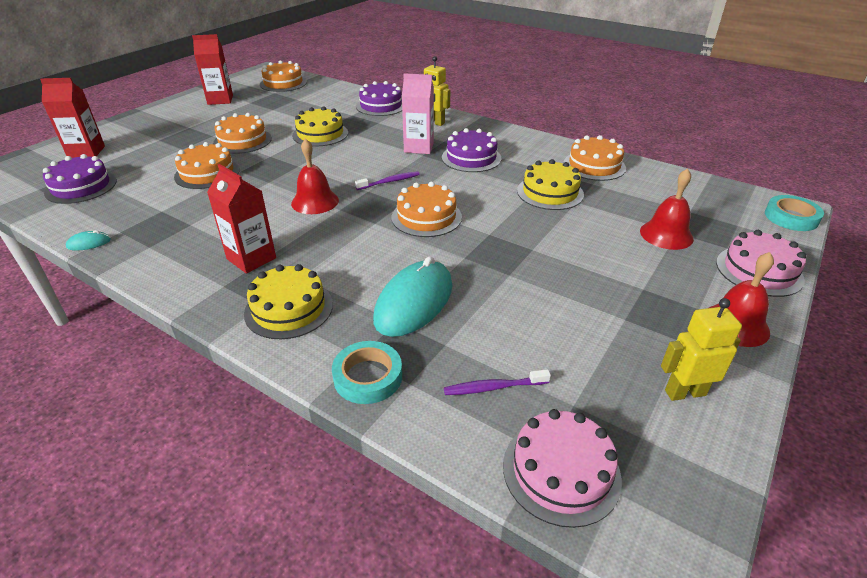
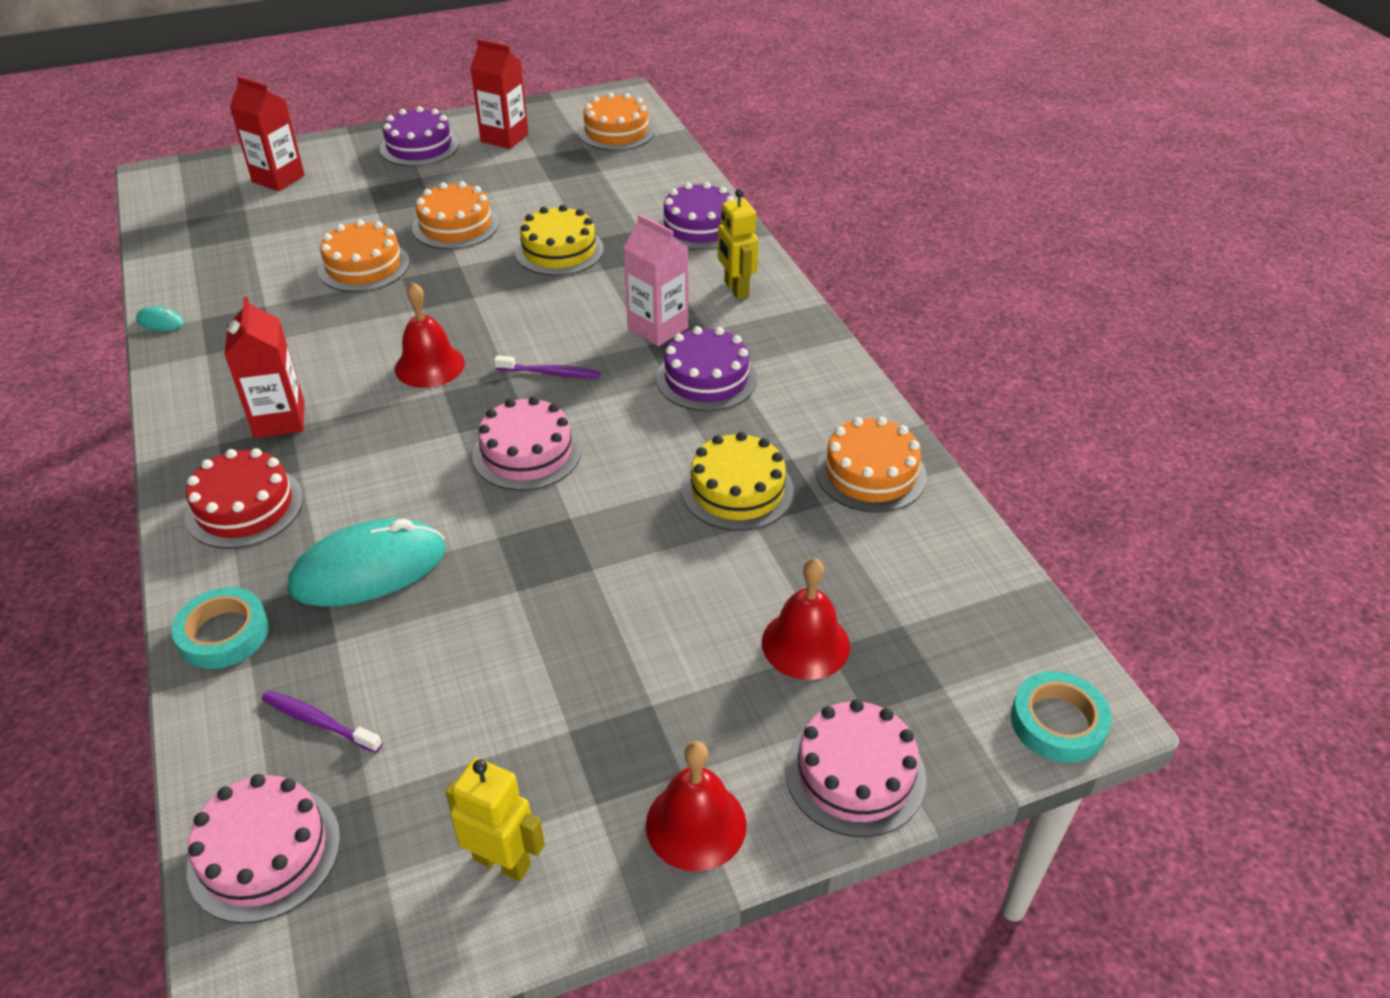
camera: 35 degrees right, 5 degrees up
purple cake [43,154,117,204] -> purple cake moved to [380,106,459,166]
yellow cake [244,264,333,339] -> red cake [185,448,303,549]
orange cake [392,182,462,237] -> pink cake [472,396,581,491]

